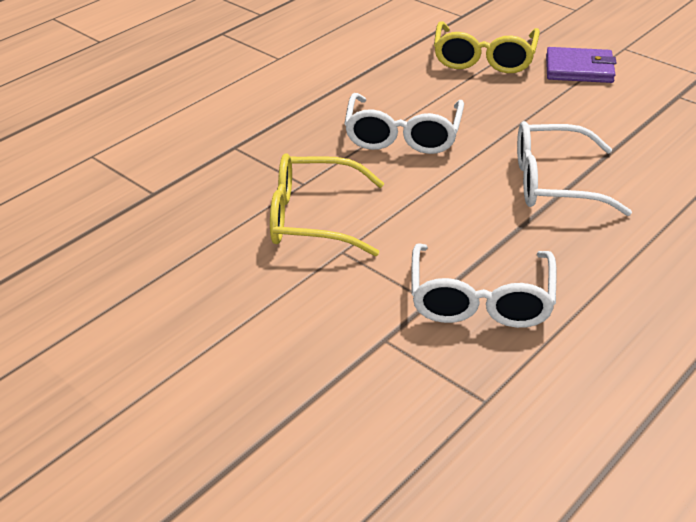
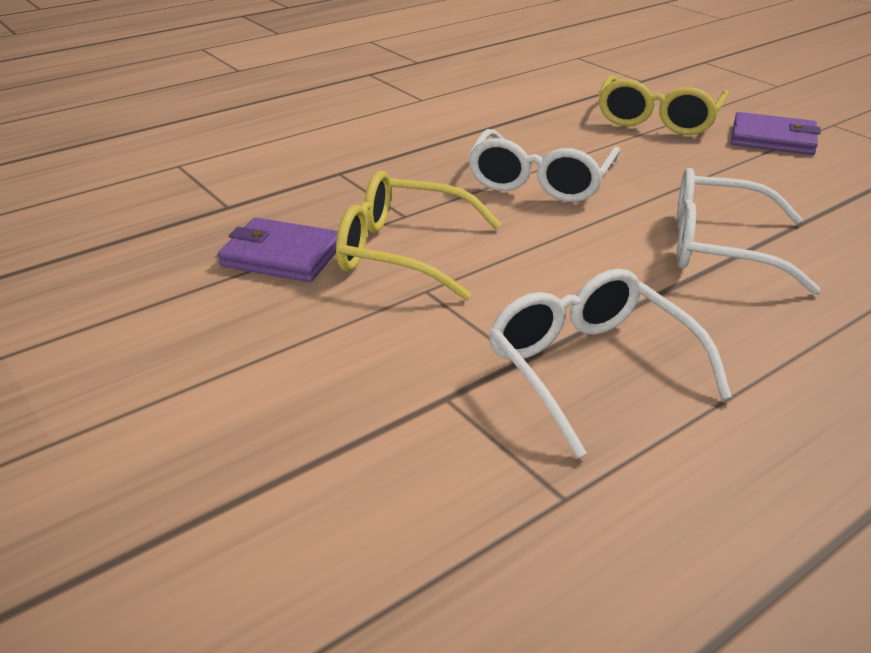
camera: 10 degrees right, 5 degrees down
white glasses [412,244,557,328] -> white glasses turned 135 degrees clockwise [489,269,732,458]
none -> purple wallet [217,217,338,282]

